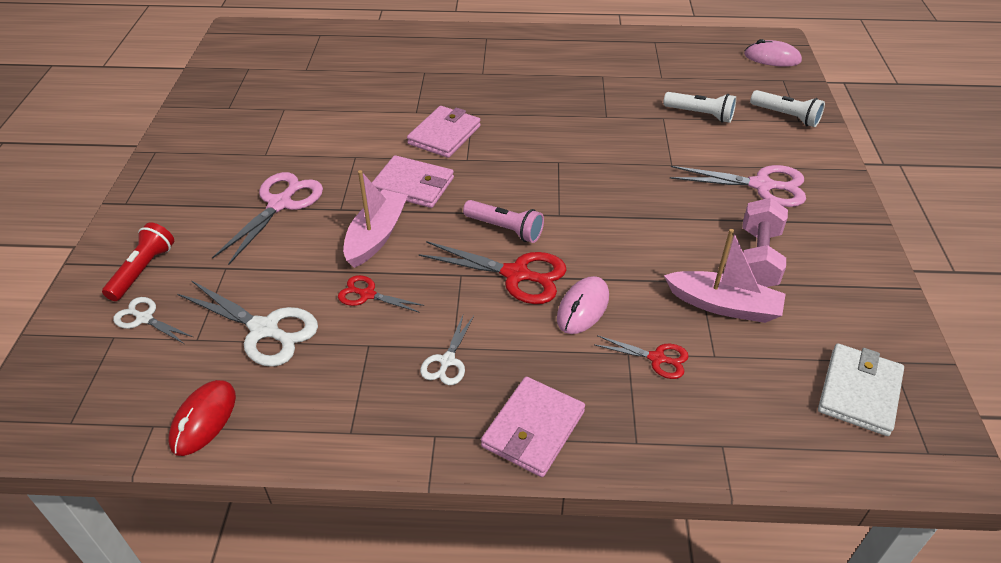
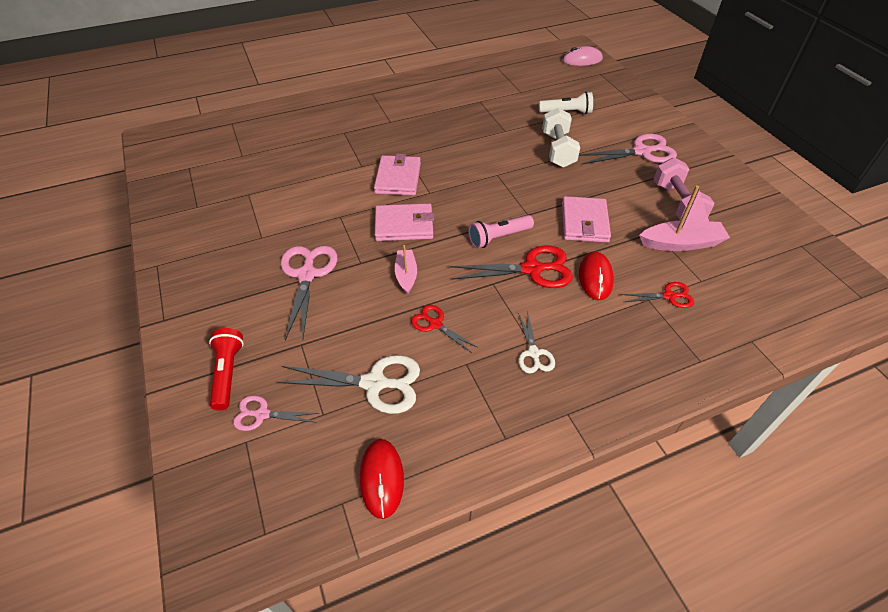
camera: 25 degrees left, 5 degrees up
white scissors [113,297,193,344] -> pink scissors [233,395,319,431]
red scissors [338,275,424,312] -> red scissors turned 45 degrees clockwise [411,305,478,353]
pink boat [343,170,408,268] -> pink boat [395,245,417,294], size x0.62
pink flashlight [463,200,544,243] -> pink flashlight turned 150 degrees clockwise [468,215,534,248]
pink wallet [481,377,585,477] -> pink wallet moved to [562,196,611,243]
pink mouse [557,276,609,334] -> red mouse [579,251,614,300]
white flashlight [750,90,825,127] -> none
white wallet [818,344,904,436] -> none
none -> white dumbbell [542,108,580,168]

